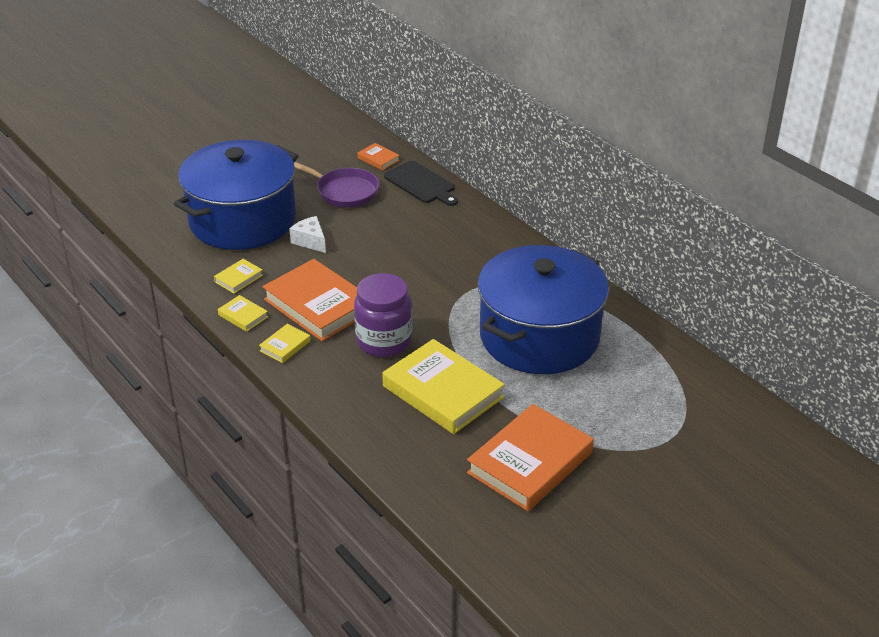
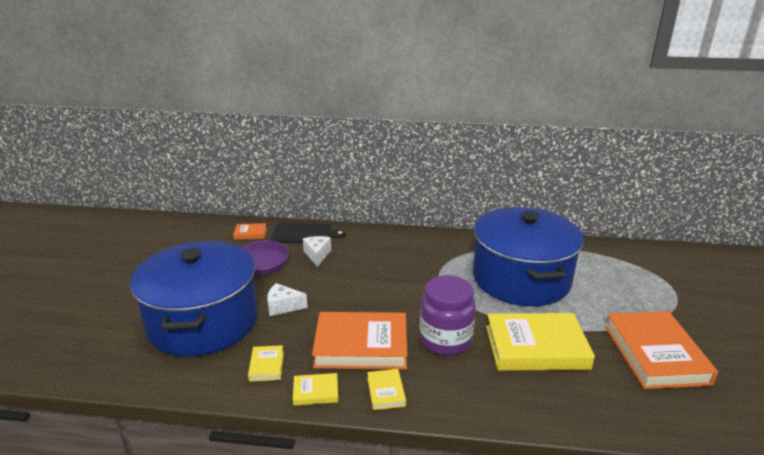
camera: 45 degrees left, 10 degrees down
none -> white cheese [303,236,331,267]

